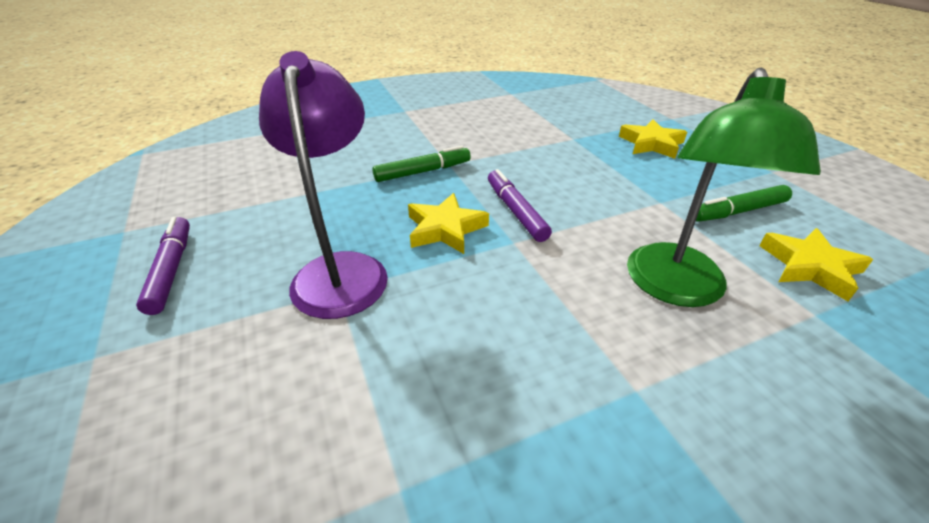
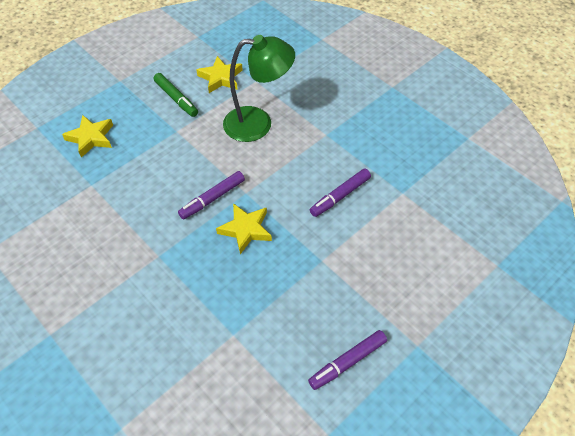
camera: 110 degrees left, 15 degrees up
purple lamp [259,51,388,319] -> none
green marker [372,145,471,182] -> none
none -> purple marker [310,168,371,217]

